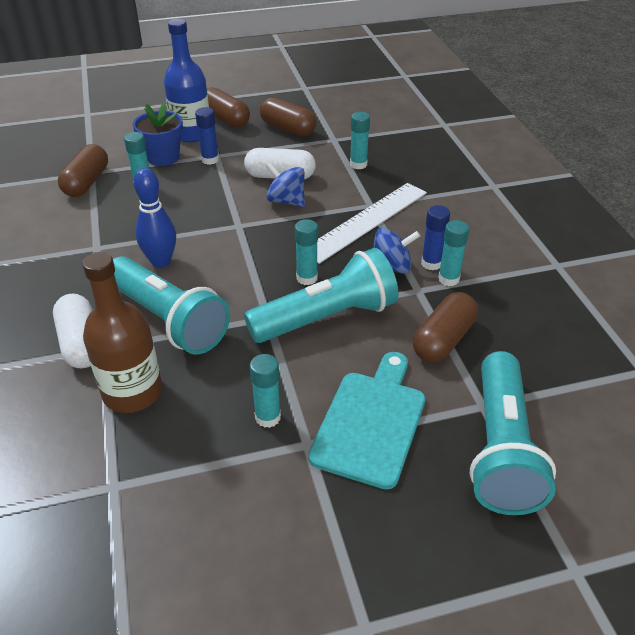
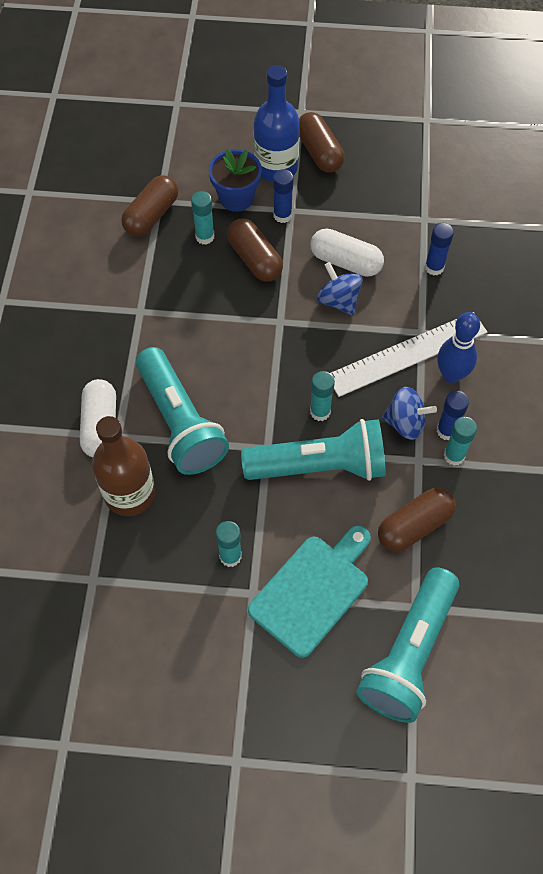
camera: 20 degrees right, 20 degrees up
blue bowling pin [133,168,176,268] -> blue bowling pin moved to [437,312,480,383]
brown capsule [260,97,317,136] -> brown capsule moved to [227,218,283,282]
turquoise glue stick [350,112,370,169] -> blue glue stick [425,223,454,276]

